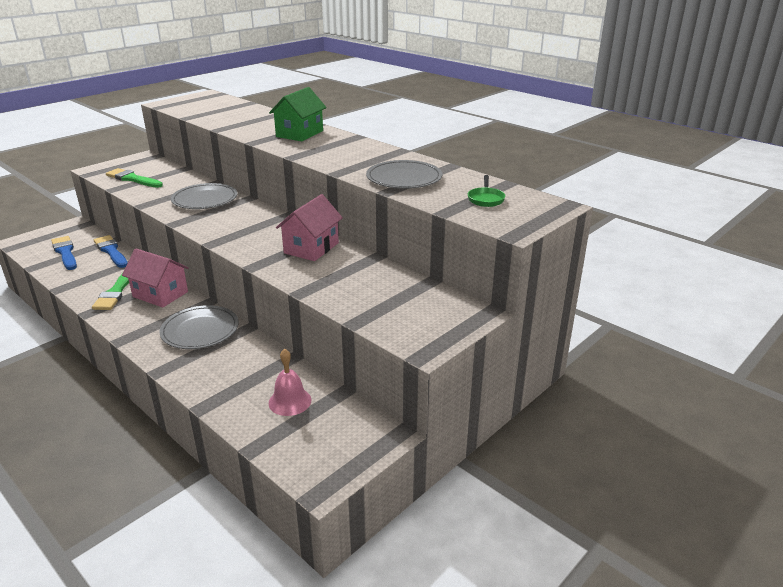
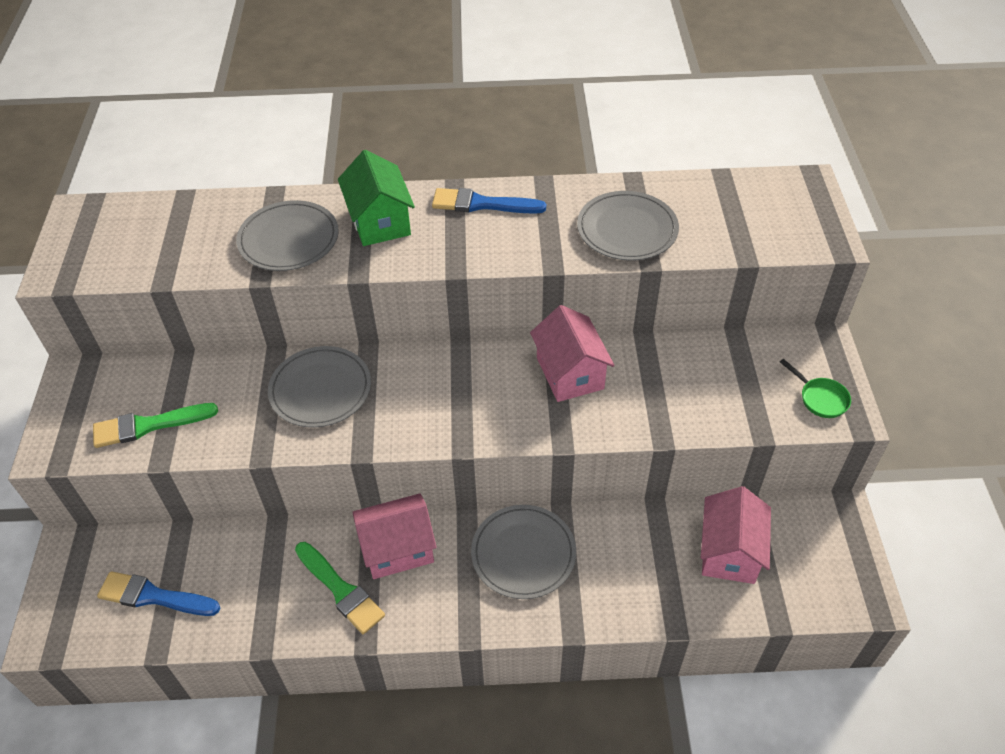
camera: 45 degrees left, 20 degrees up
blue brush [94,235,127,268] -> blue brush moved to [432,188,546,214]
pink bell [269,349,311,416] -> pink house [701,486,771,584]
green pan [468,175,506,207] -> green pan moved to [780,359,851,418]
none -> grey plate [236,200,339,271]

